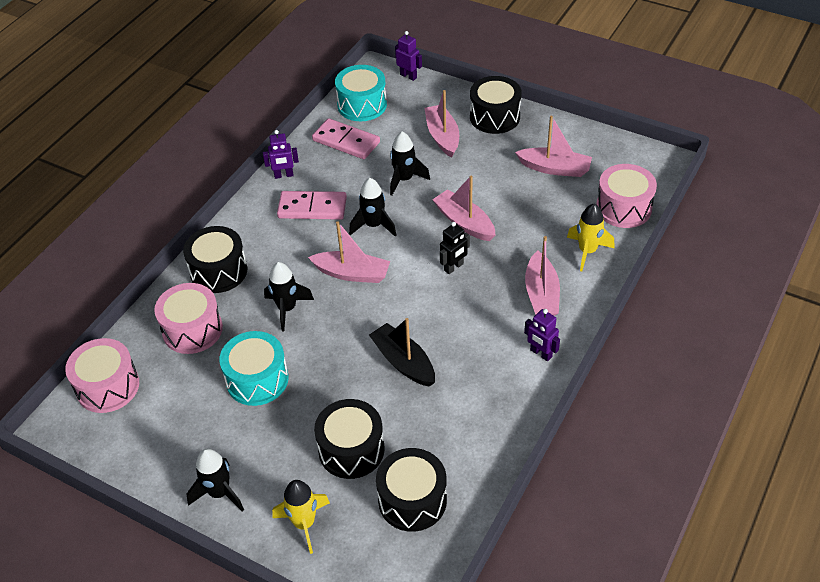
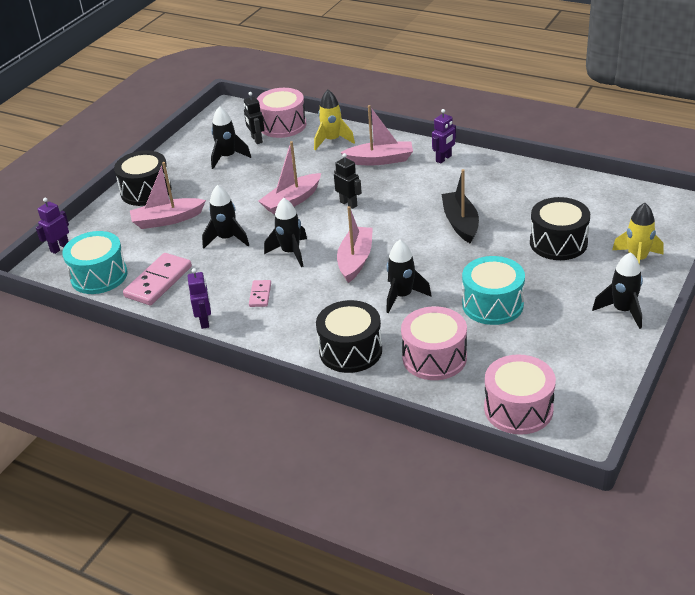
camera: 90 degrees left, 10 degrees down
pink domino [277,191,347,220] -> pink domino [249,280,271,307], size x0.52
black boat [369,318,435,387] -> black boat turned 120 degrees clockwise [441,169,479,244]
black drum [376,448,447,532] -> none
pink boat [515,116,592,177] -> black rocket [211,106,251,169]
none -> black robot [244,92,264,144]

